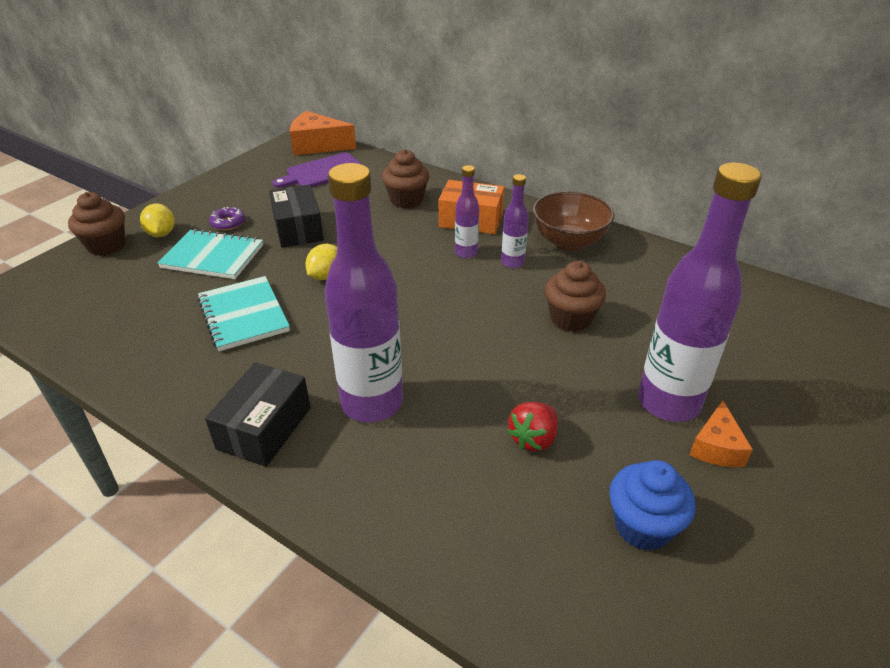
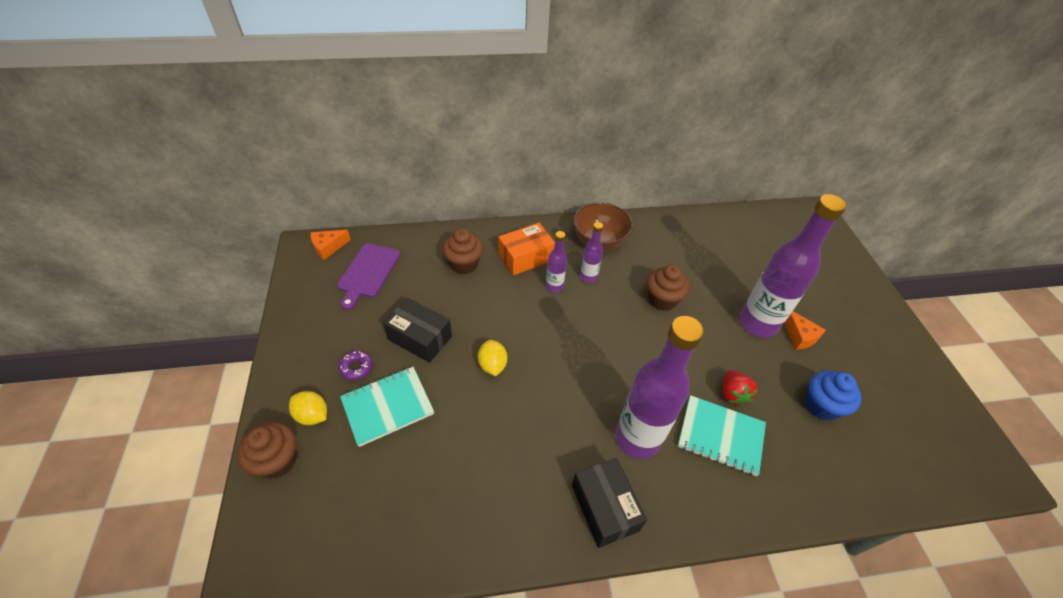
camera: 45 degrees left, 10 degrees up
turquoise notebook [198,276,290,351] -> turquoise notebook moved to [678,395,766,476]
orange cheese [290,111,356,156] -> orange cheese [310,230,351,260], size x0.60

